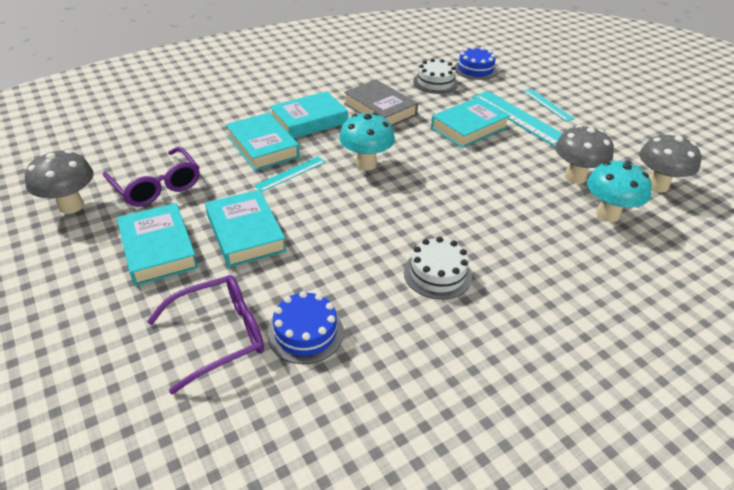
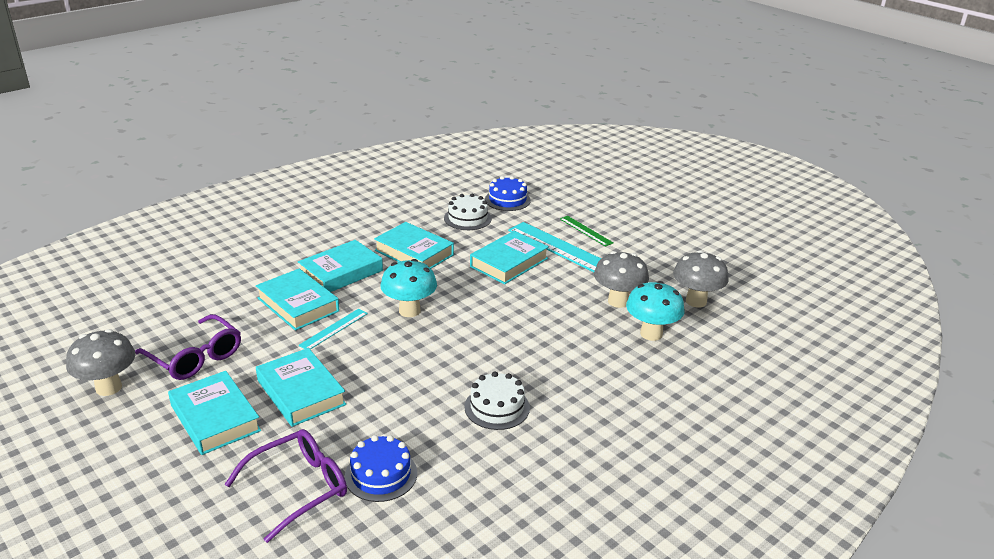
camera: 10 degrees left, 10 degrees down
grey book [344,80,418,126] -> turquoise book [374,222,454,269]
turquoise ruler [523,89,575,122] -> green ruler [560,216,613,247]

